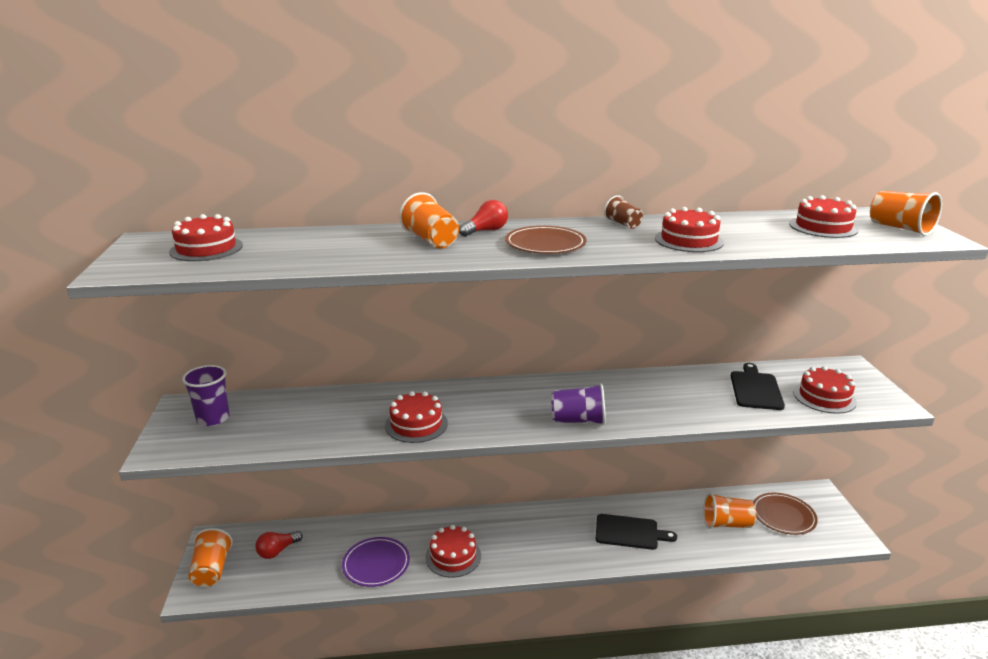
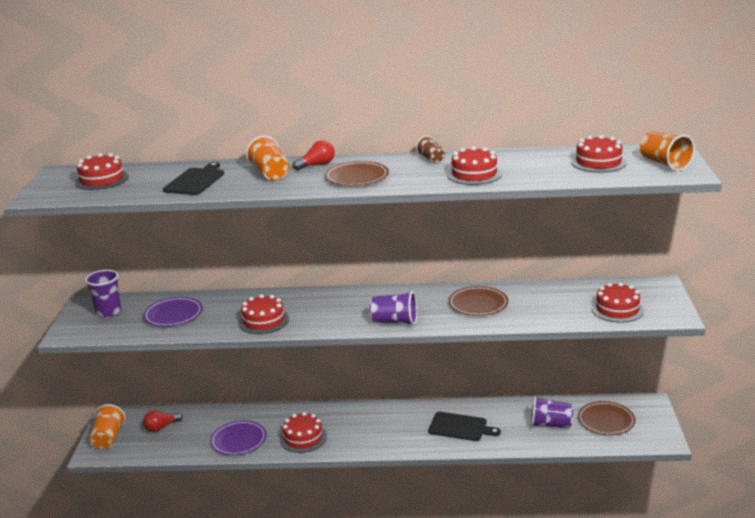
camera: 10 degrees right, 0 degrees up
orange cup [703,493,756,529] -> purple cup [531,396,573,428]
black cutting board [731,363,785,410] -> black cutting board moved to [163,162,224,195]
none -> purple plate [143,297,203,327]
none -> brown plate [448,286,508,316]

